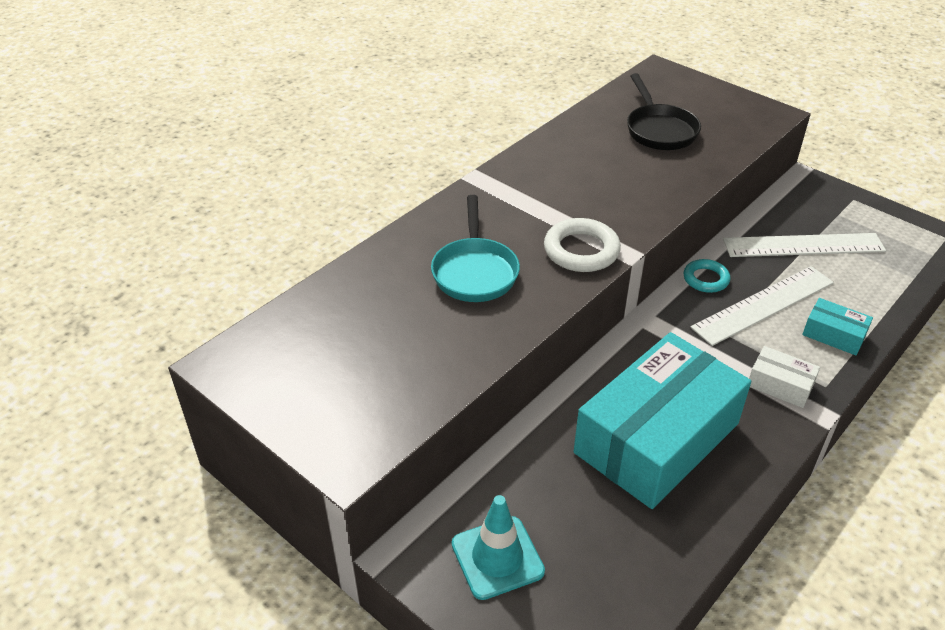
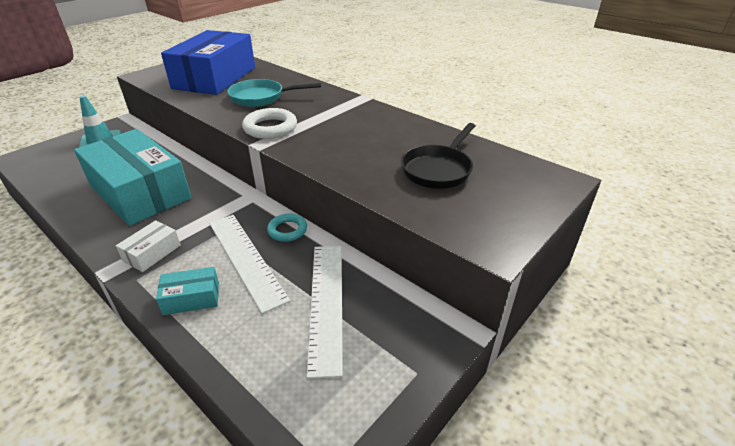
camera: 90 degrees right, 5 degrees down
black pan [627,73,701,150] -> black pan turned 45 degrees counterclockwise [401,123,476,189]
turquoise box [802,298,873,355] -> turquoise box turned 45 degrees clockwise [156,267,219,315]
none -> blue box [161,30,255,95]

